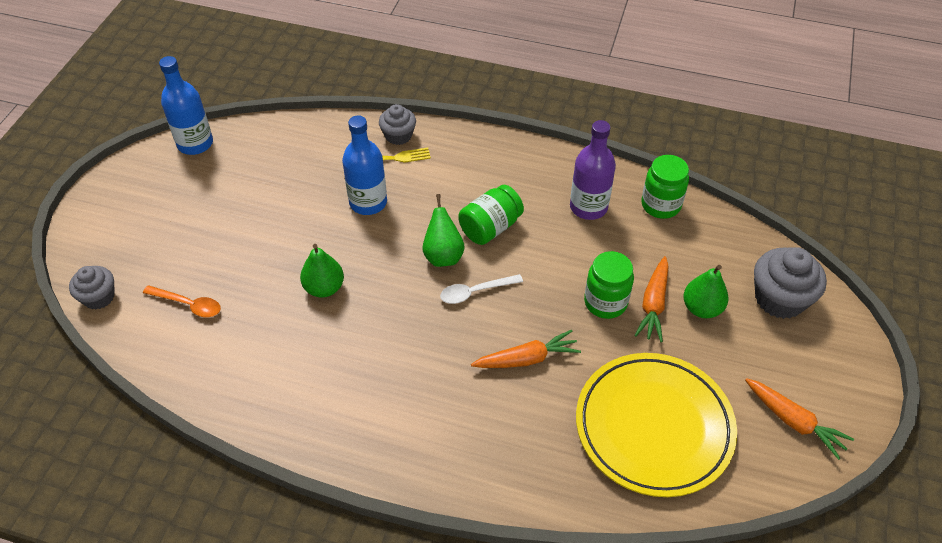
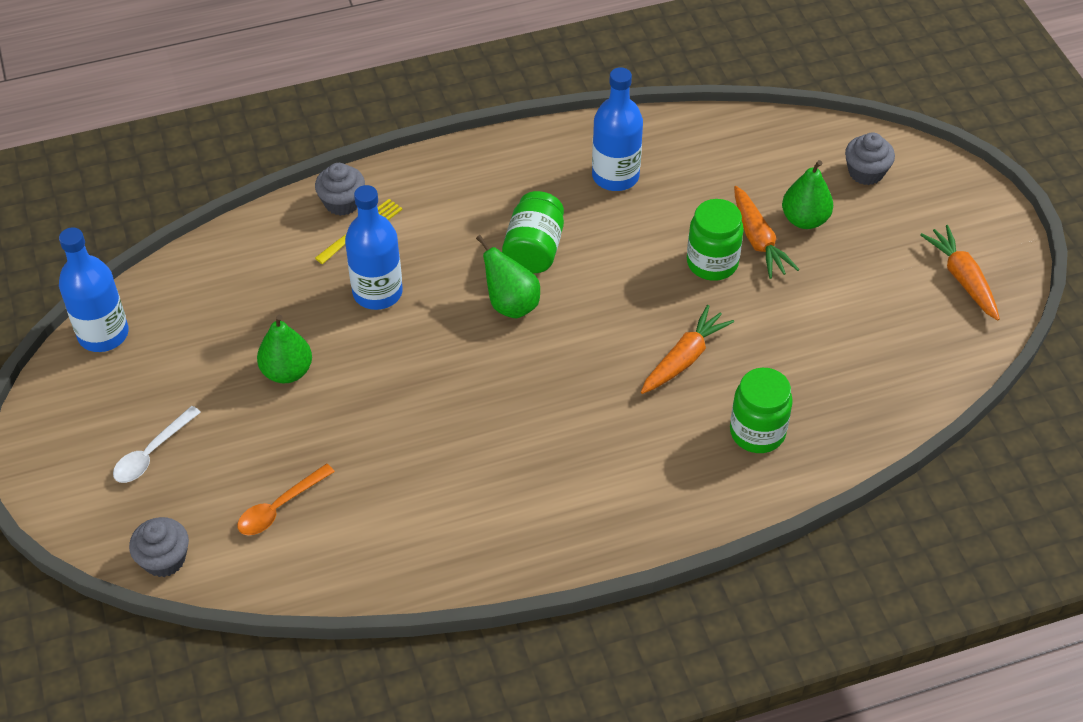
camera: 35 degrees left, 0 degrees up
orange spoon [143,285,221,317] -> orange spoon turned 150 degrees clockwise [237,464,335,535]
green pear [300,244,344,298] -> green pear moved to [257,315,312,383]
white spoon [440,274,523,304] -> white spoon moved to [113,406,201,483]
purple bottle [570,120,616,220] -> blue bottle [592,67,643,191]
yellow plate [576,353,737,497] -> none
green jar [641,155,689,219] -> green jar moved to [730,368,793,453]
orange carrot [745,378,854,460] -> orange carrot turned 120 degrees counterclockwise [920,225,1000,321]
grey cupcake [754,247,827,319] -> grey cupcake [845,133,895,185], size x0.62

